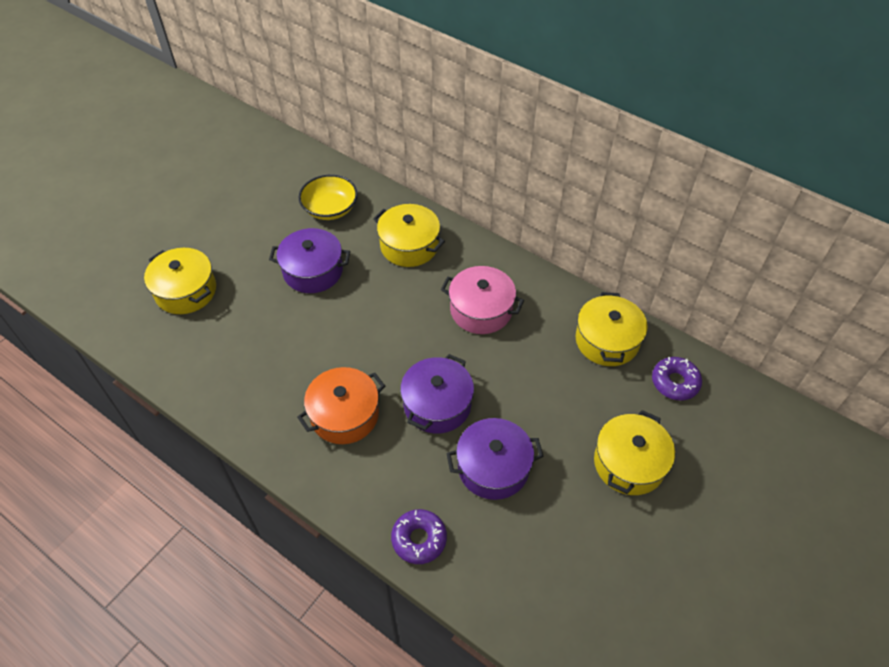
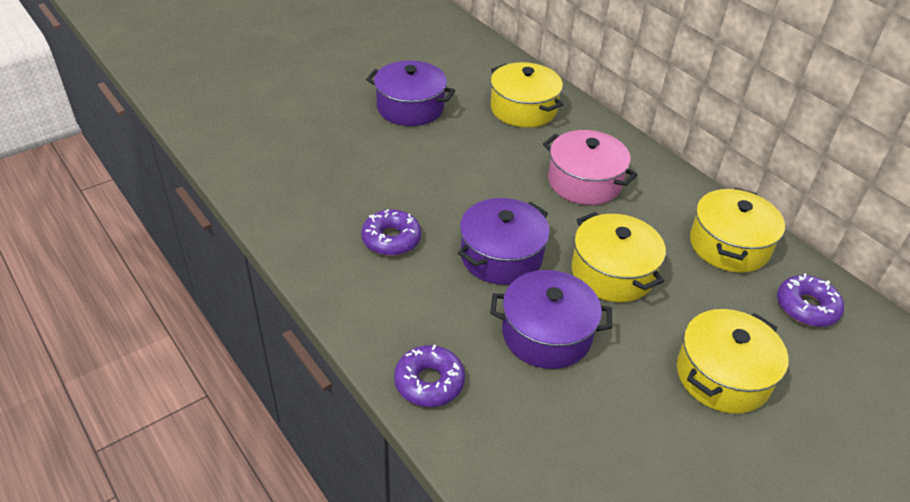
camera: 15 degrees right, 10 degrees down
yellow pot [144,248,216,314] -> yellow pot moved to [572,212,666,302]
orange pot [297,367,385,444] -> purple donut [361,209,421,256]
yellow bowl [298,175,358,220] -> none

